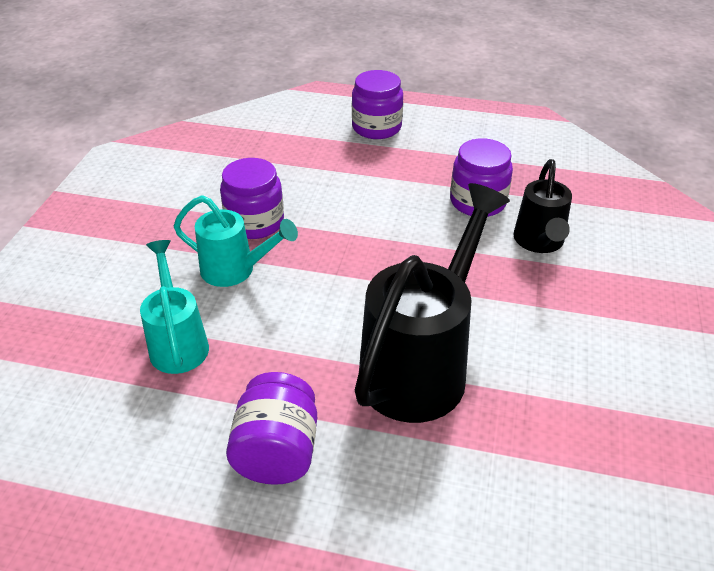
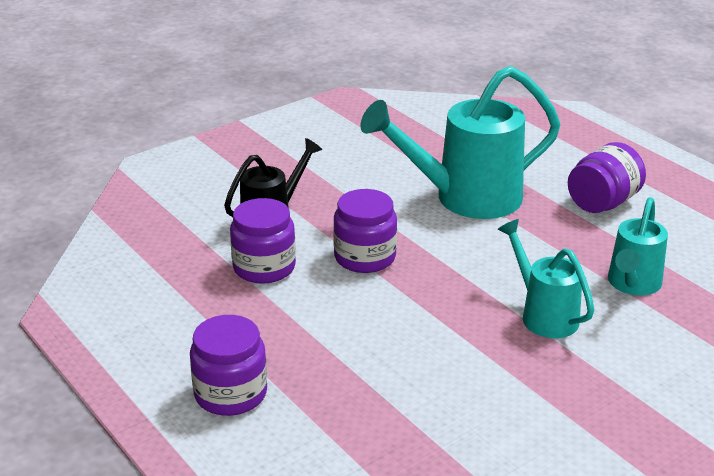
camera: 140 degrees left, 10 degrees down
purple jar [220,158,284,239] -> purple jar moved to [333,189,397,273]
black watering can [355,183,510,423] -> turquoise watering can [360,66,561,219]

